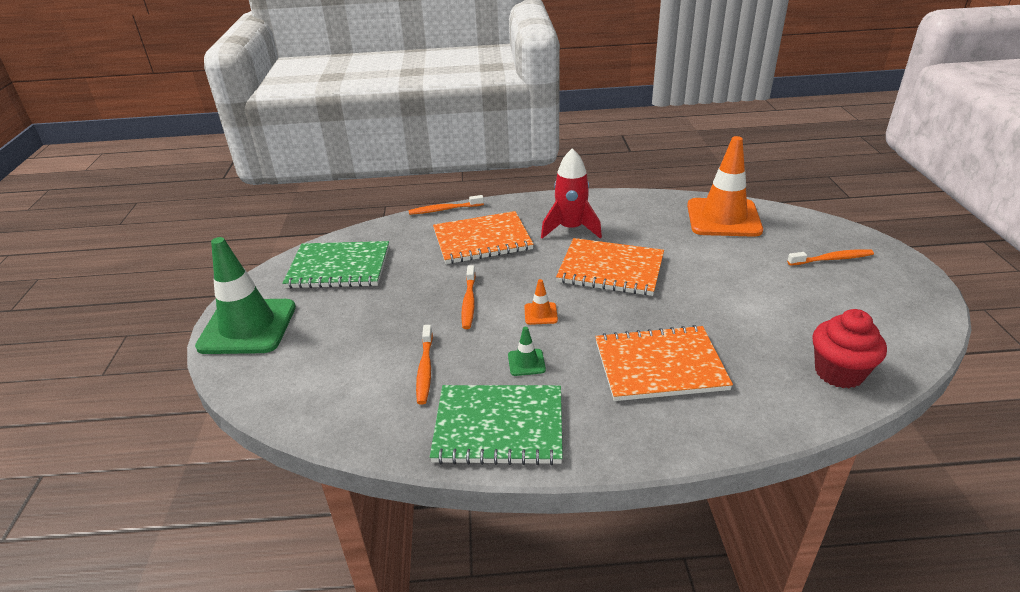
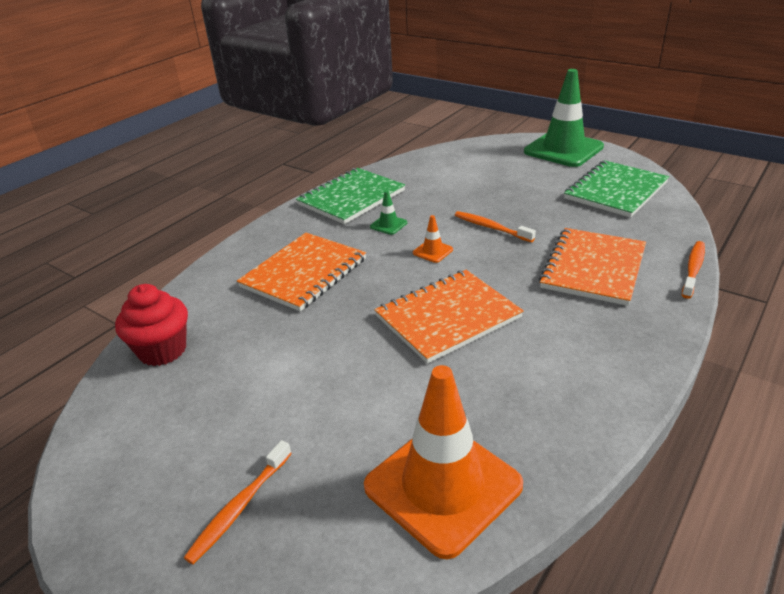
camera: 130 degrees right, 0 degrees up
orange toothbrush [416,325,433,405] -> none
red rocket [541,148,602,239] -> none

